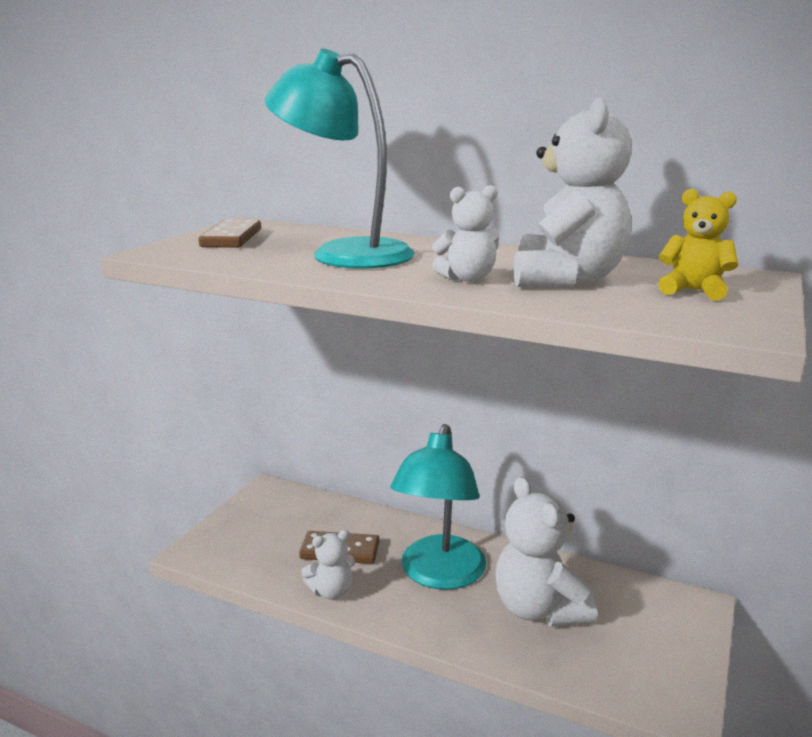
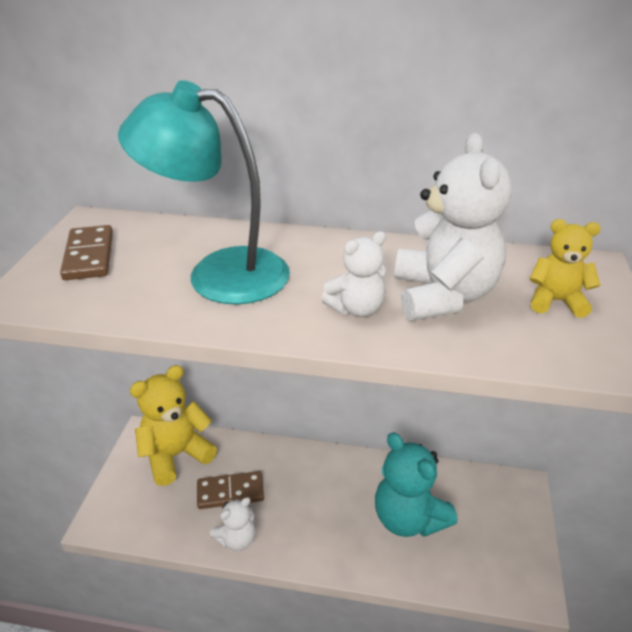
camera: 15 degrees left, 15 degrees up
turquoise lamp [390,424,486,590] -> none
white teddy bear [495,477,597,627] -> turquoise teddy bear [375,432,458,537]
none -> yellow teddy bear [130,365,217,486]

